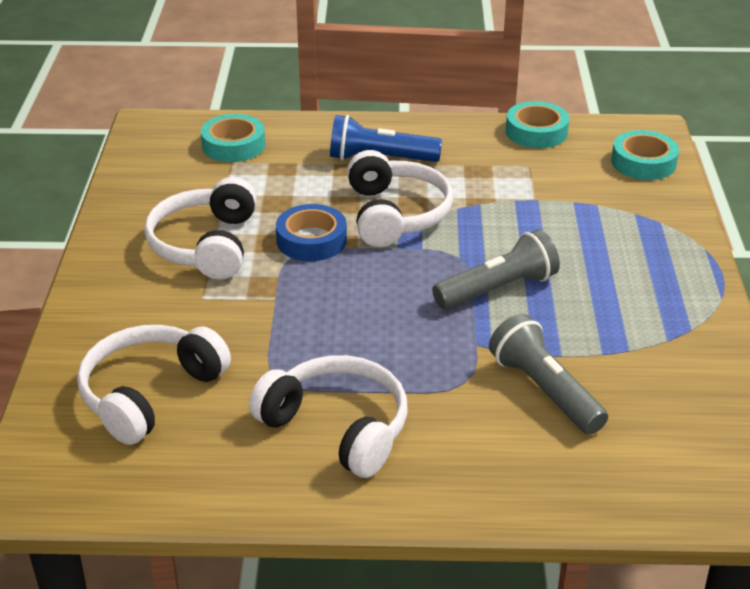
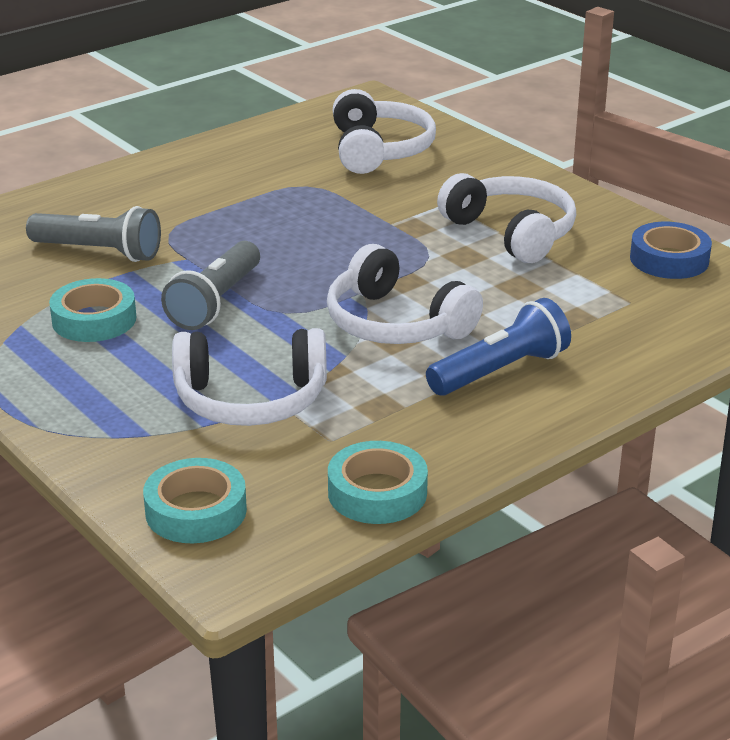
camera: 140 degrees right, 5 degrees down
turquoise tape [201,114,265,162] -> turquoise tape moved to [49,278,136,342]
white headphones [249,355,408,478] -> white headphones moved to [172,328,327,426]
blue tape [276,204,347,261] -> blue tape moved to [630,222,712,279]

